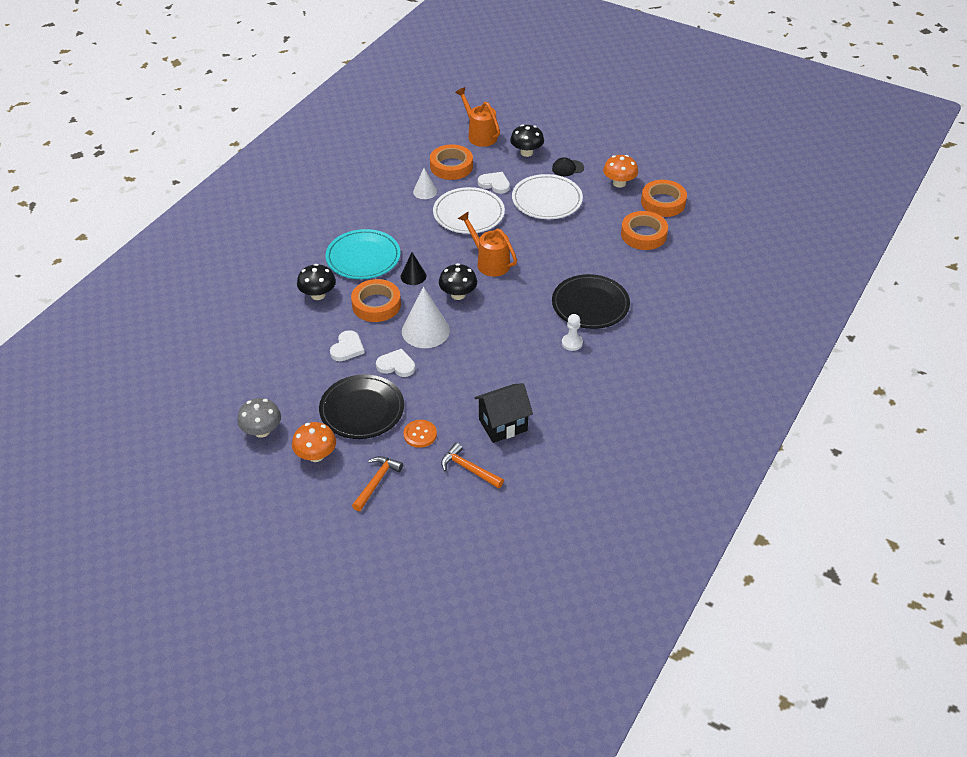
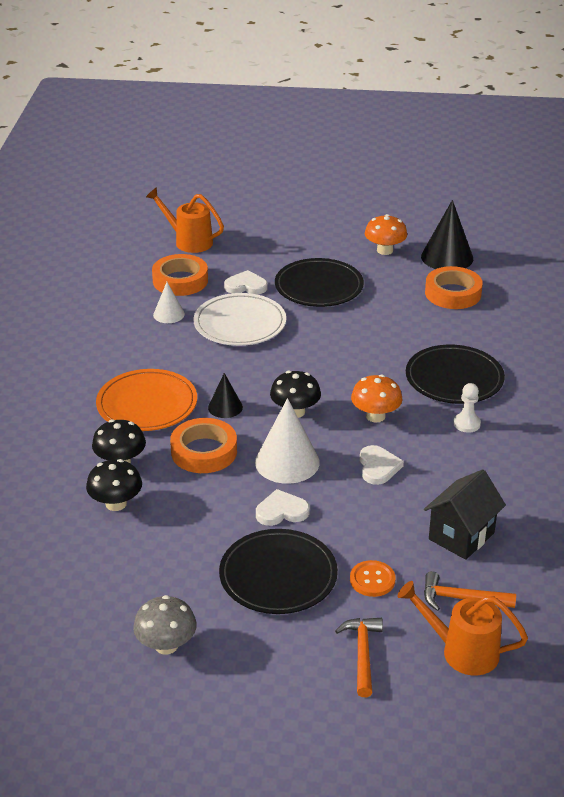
camera: 25 degrees left, 10 degrees down
orange mushroom [292,422,336,462] -> orange mushroom moved to [351,374,402,422]
turquoise plate [326,229,401,279] -> orange plate [96,369,197,431]
white heart [330,330,364,361] -> white heart moved to [360,445,404,485]
orange watering can [458,211,517,277] -> orange watering can moved to [398,581,528,675]
black mushroom [510,124,544,157] -> black mushroom moved to [86,459,142,511]
white plate [512,174,583,219] -> black plate [275,258,364,307]
black cap [552,158,584,176] -> none
orange tape [641,180,687,217] -> black cone [421,200,473,269]

